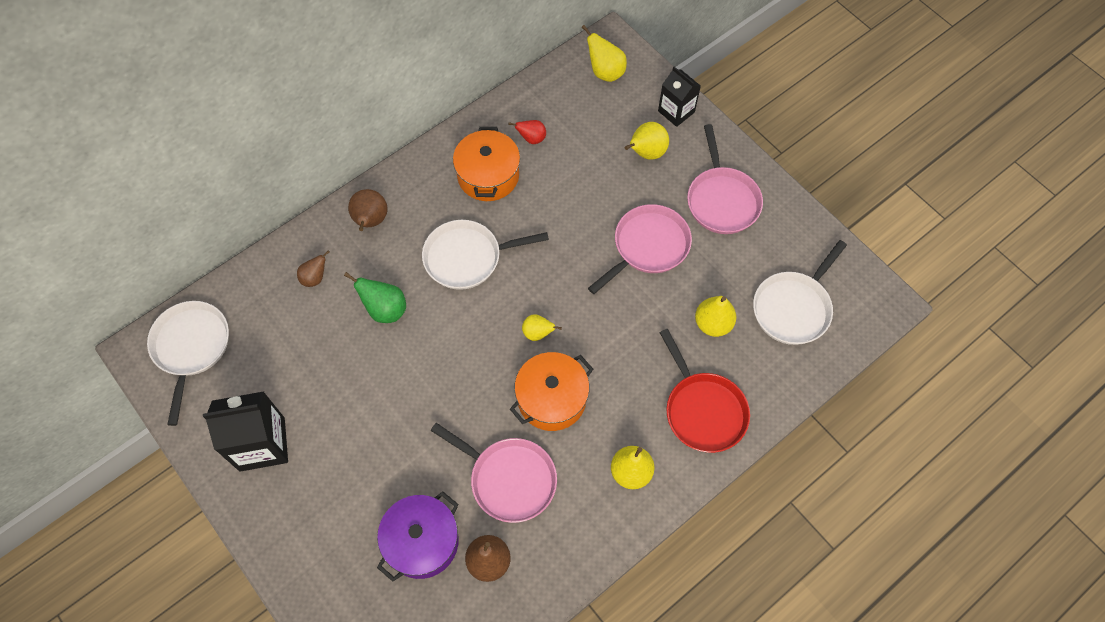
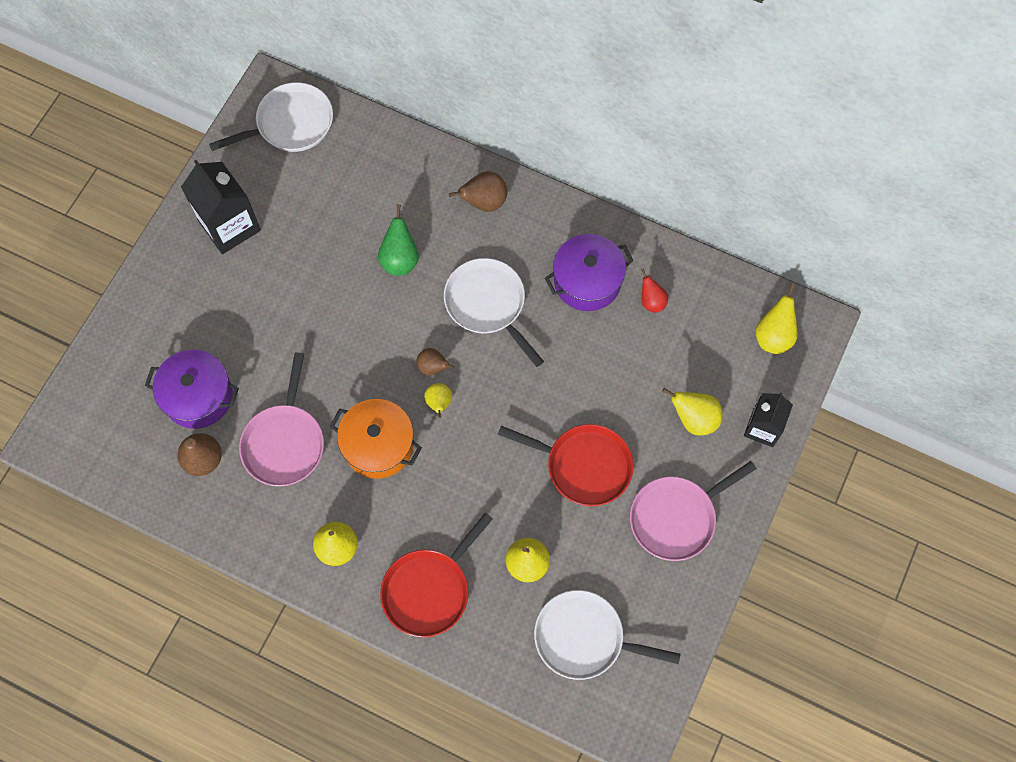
camera: 65 degrees right, 5 degrees up
brown pear [297,250,330,287] -> brown pear moved to [416,348,455,376]
orange pot [453,127,520,201] -> purple pot [545,234,634,311]
pink pan [588,204,692,294] -> red pan [498,424,634,506]

